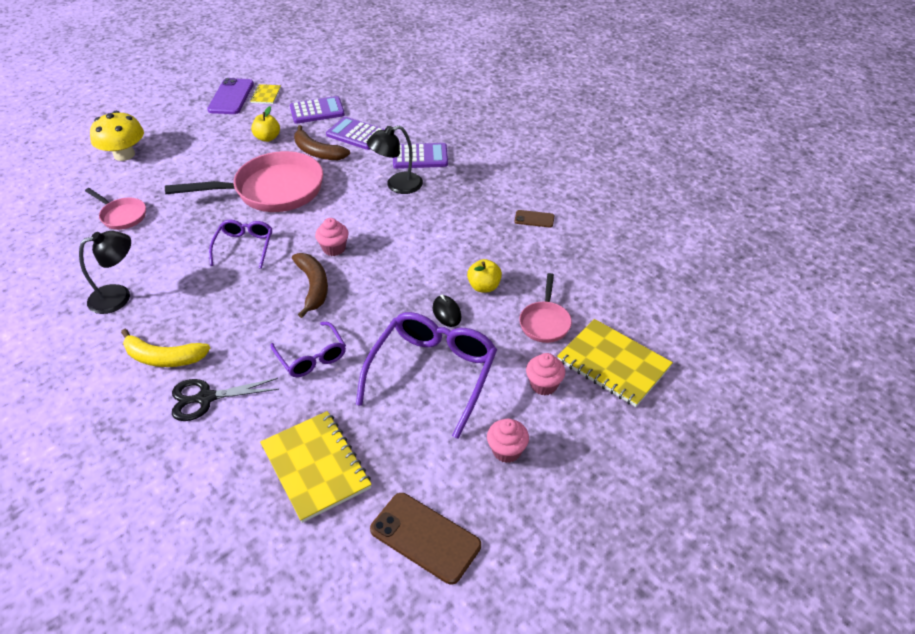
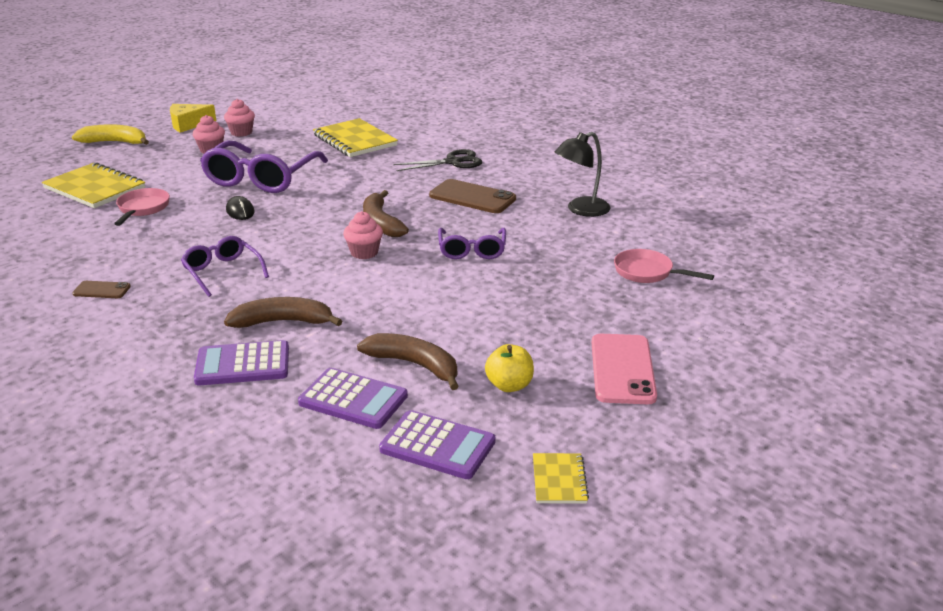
camera: 175 degrees right, 15 degrees down
yellow mushroom [90,111,144,161] -> none
yellow banana [121,329,210,367] -> yellow banana moved to [72,124,149,145]
pink pan [165,151,323,212] -> none
purple phone [207,78,254,114] -> none
purple glasses [270,322,346,377] -> purple glasses moved to [181,236,269,297]
purple calculator [290,96,345,124] -> purple calculator turned 135 degrees counterclockwise [379,410,495,479]
black lamp [367,126,423,194] -> brown banana [224,297,342,328]
brown phone [370,493,481,585] -> brown phone moved to [429,179,516,213]
yellow apple [467,259,502,292] -> none
pink cupcake [526,353,565,395] -> pink cupcake moved to [224,99,255,137]
none -> yellow cheese [170,104,216,133]
none -> pink phone [592,334,657,404]

